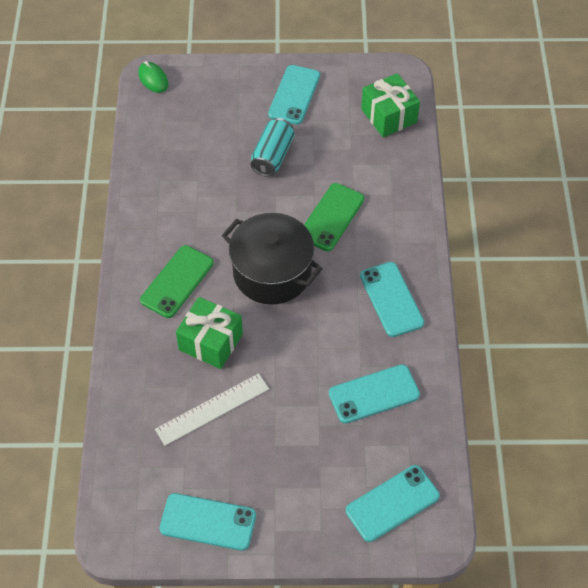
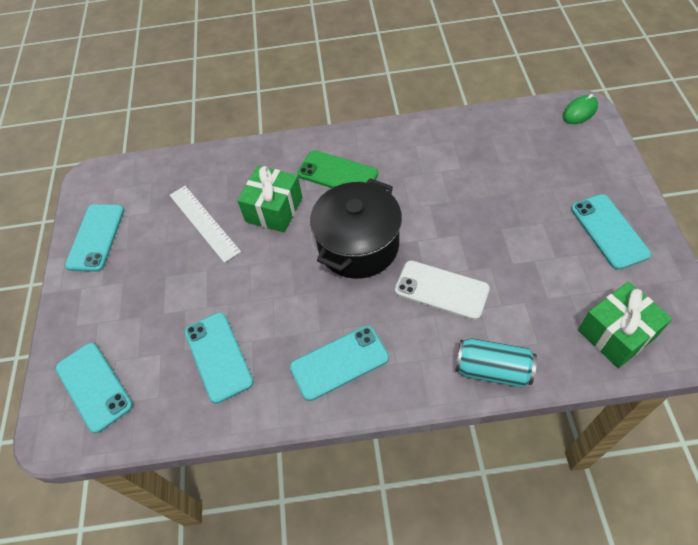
camera: 90 degrees right, 0 degrees up
turquoise can [251,118,294,177] -> turquoise can moved to [455,338,537,388]
turquoise phone [268,65,320,125] -> turquoise phone turned 60 degrees clockwise [571,194,651,270]
green phone [304,183,364,251] -> white phone [395,261,490,320]

